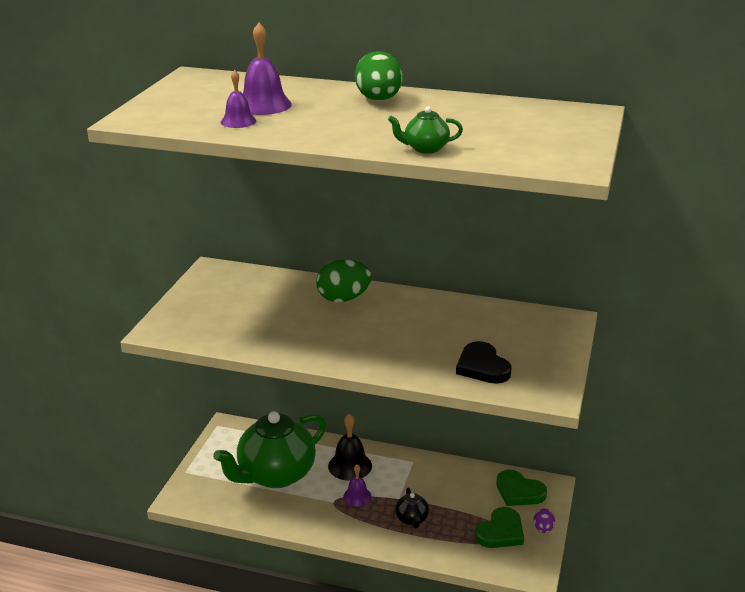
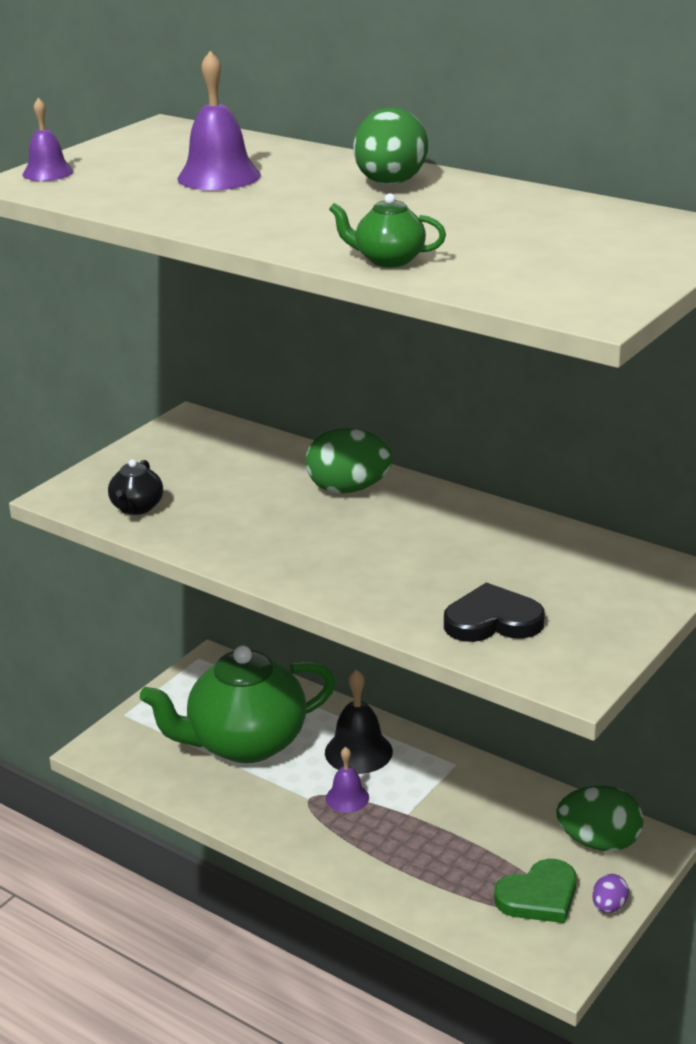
camera: 20 degrees right, 0 degrees up
purple bell [221,70,256,128] -> purple bell moved to [23,98,73,181]
black teapot [395,487,429,528] -> black teapot moved to [108,459,163,515]
black heart [456,341,512,384] -> black heart turned 90 degrees clockwise [444,582,545,642]
green heart [496,470,547,506] -> green egg [556,786,643,851]

